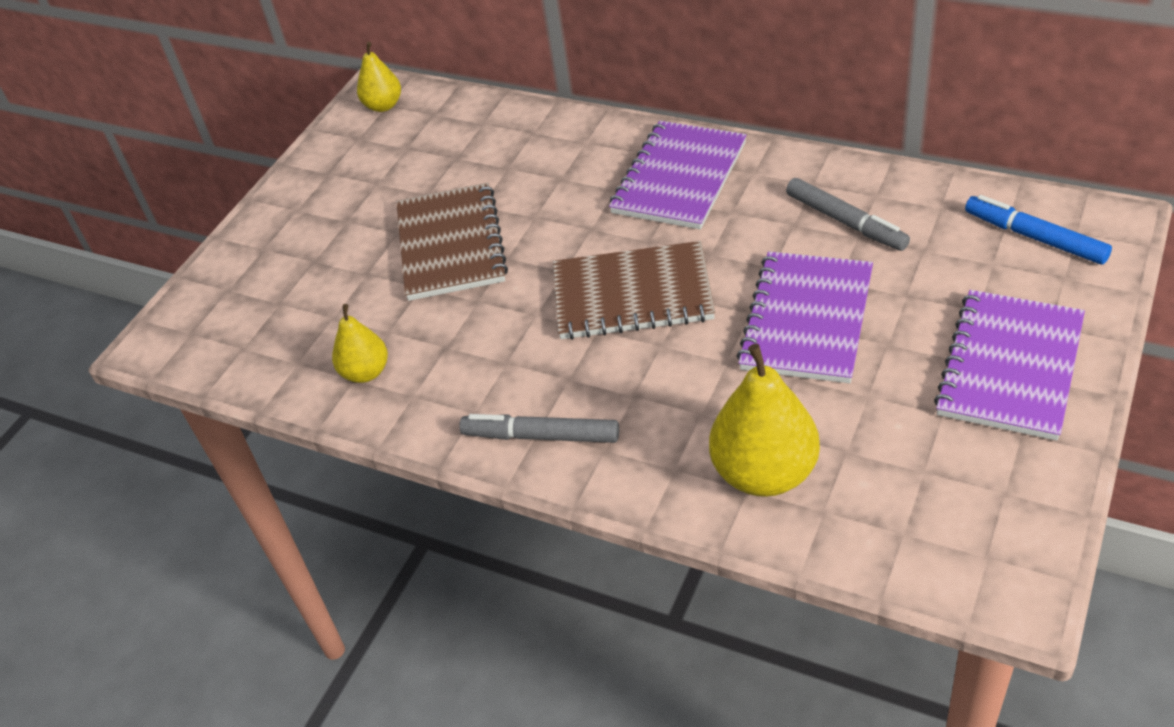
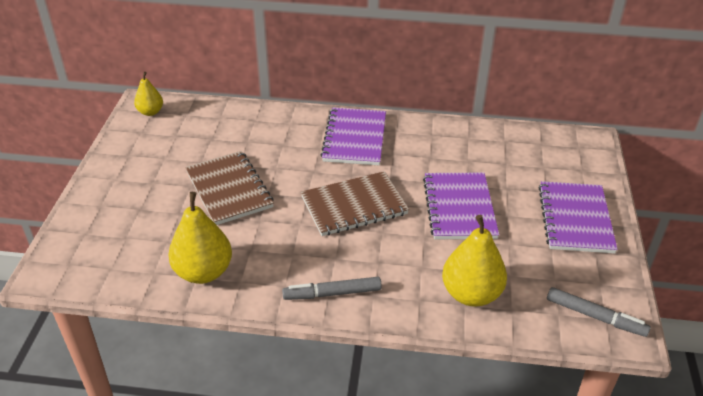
camera: 25 degrees left, 5 degrees down
yellow pear [332,304,388,383] -> yellow pear [168,192,232,284], size x1.74
grey marker [786,178,910,251] -> grey marker moved to [547,287,651,337]
blue marker [965,195,1112,265] -> none

